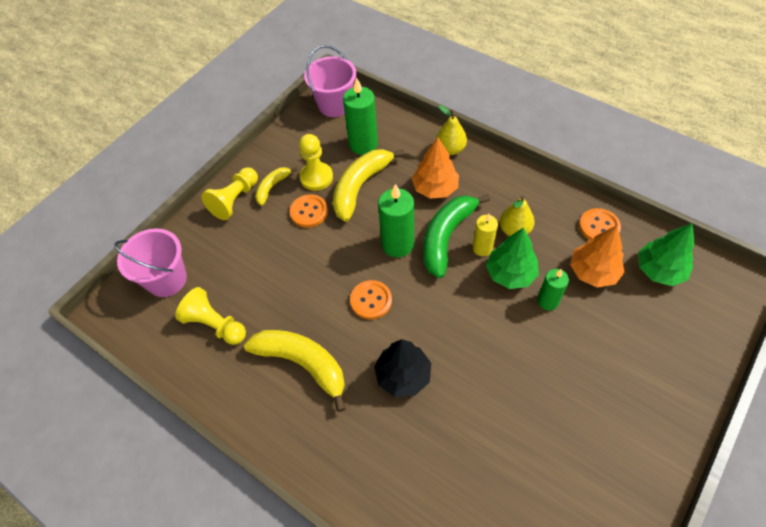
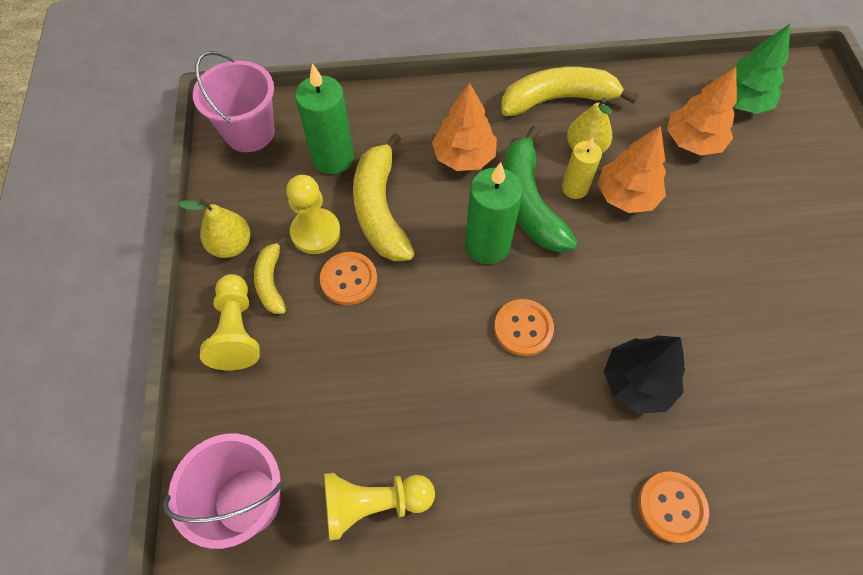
camera: 45 degrees left, 5 degrees up
yellow banana [244,330,346,412] -> yellow banana moved to [501,67,638,116]
yellow pear [436,105,467,155] -> yellow pear moved to [178,199,250,258]
green tree [486,227,539,289] -> orange tree [597,125,666,213]
green candle [537,269,569,310] -> none
orange button [579,208,621,239] -> orange button moved to [638,471,709,543]

